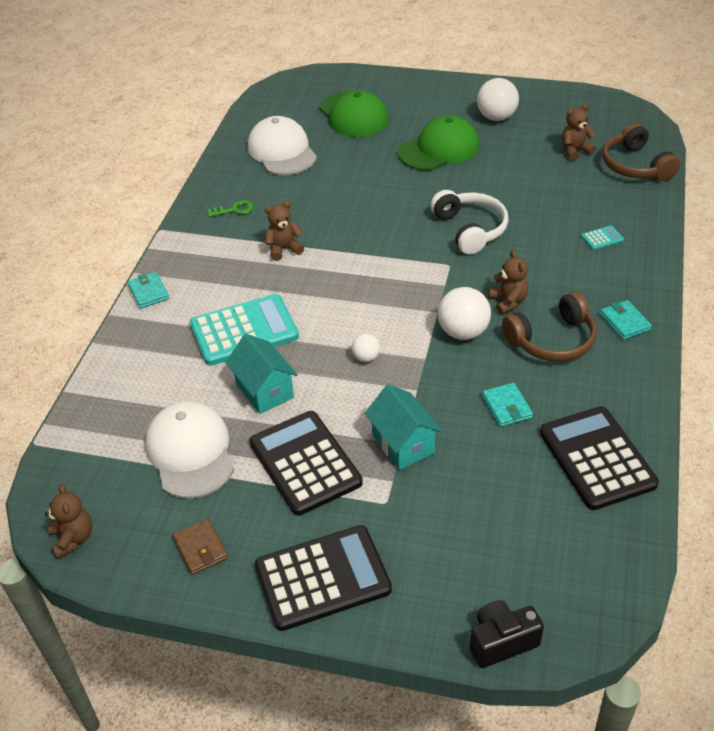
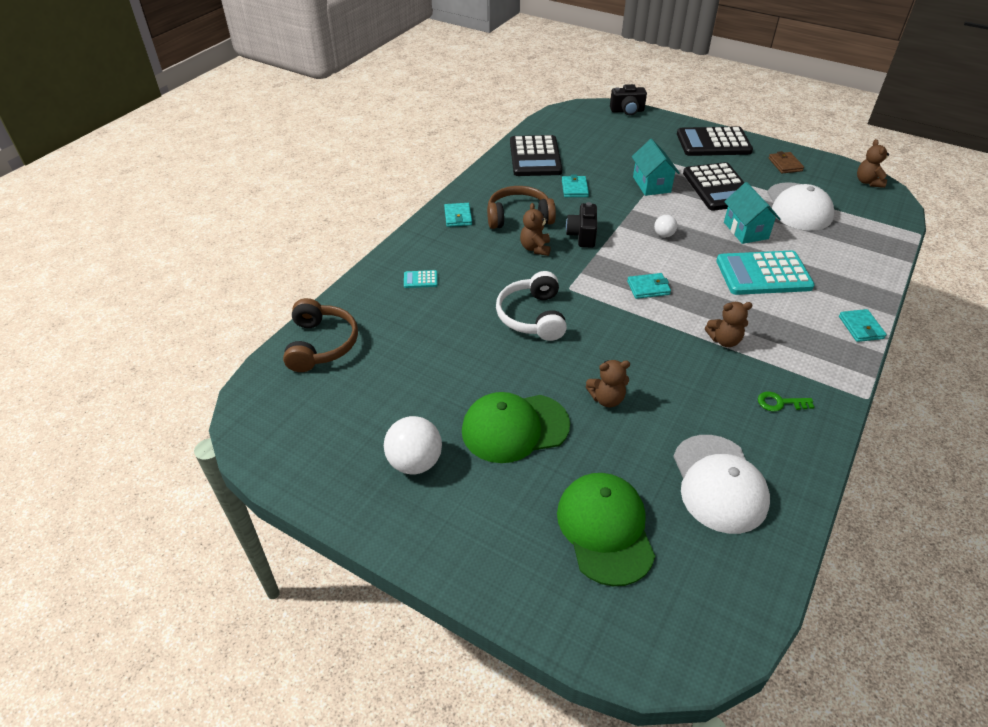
camera: 165 degrees left, 0 degrees up
white ball [438,287,491,340] -> black camera [566,202,597,248]
brown teddy bear [562,104,596,161] -> brown teddy bear moved to [586,360,630,407]
none -> turquoise wallet [627,273,671,299]

